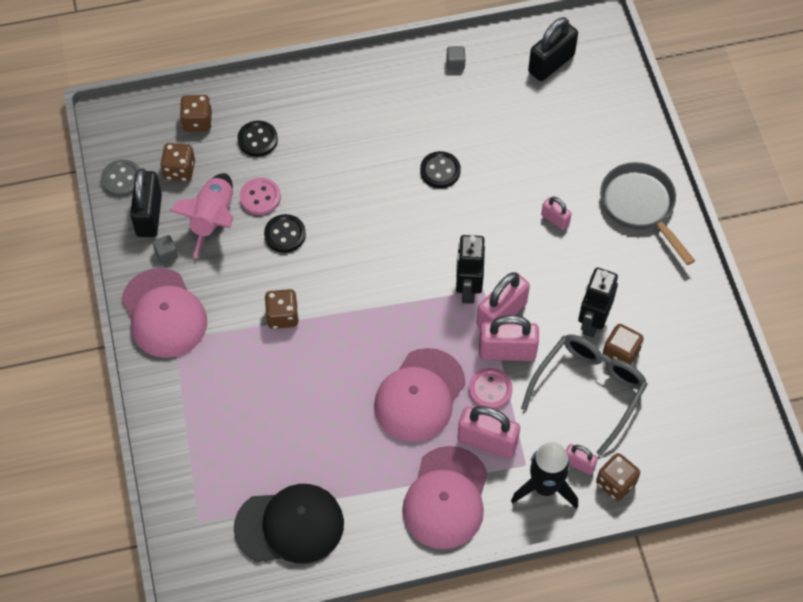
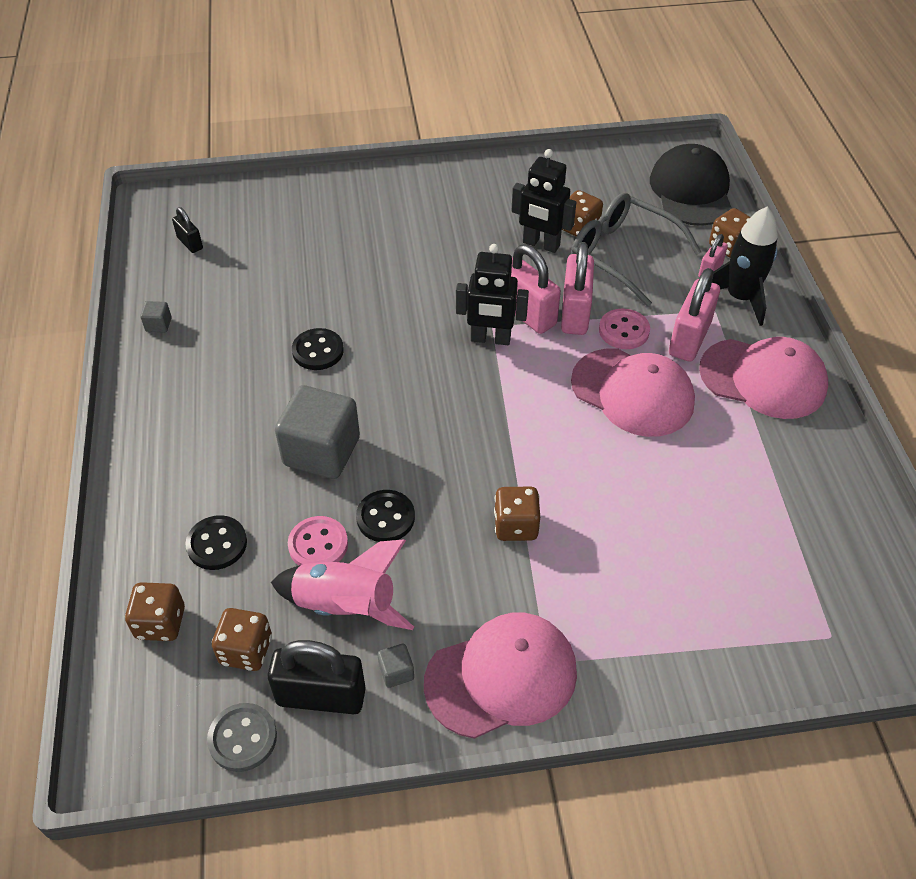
camera: 85 degrees left, 10 degrees down
black cap [234,484,344,563] -> black cap moved to [650,144,732,226]
black padlock [528,17,578,81] -> black padlock [172,207,203,253], size x0.54
pink padlock [541,197,572,230] -> none
grey pan [600,162,695,265] -> none
none -> grey cube [275,385,360,479]

